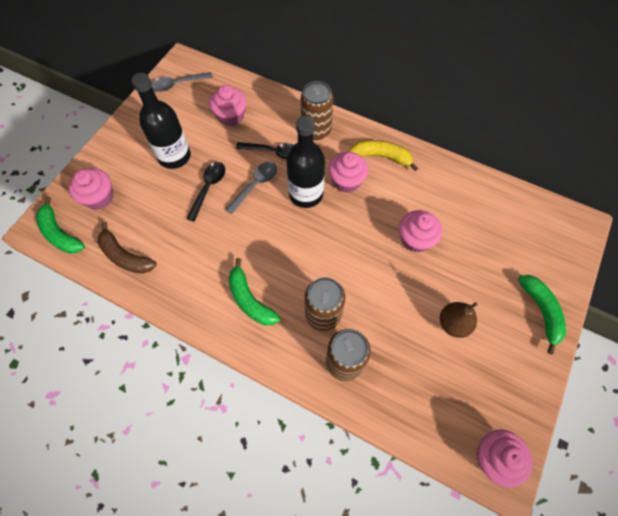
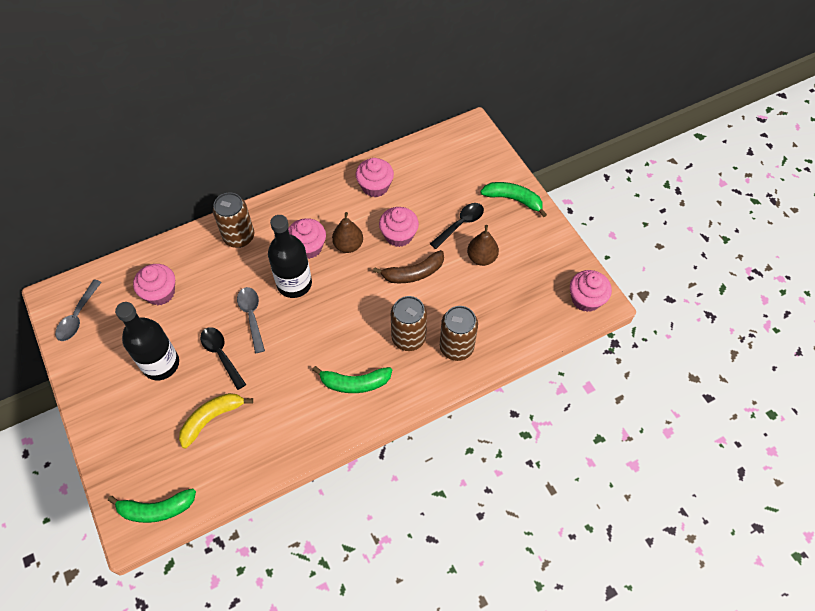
camera: 55 degrees left, 5 degrees down
pink cupcake [69,168,113,210] -> pink cupcake moved to [356,158,394,197]
brown banana [98,222,157,274] -> brown banana moved to [373,250,444,283]
black spoon [236,142,294,160] -> black spoon moved to [430,203,484,249]
yellow banana [349,140,418,171] -> yellow banana moved to [179,393,253,448]
none -> brown pear [332,212,363,253]

